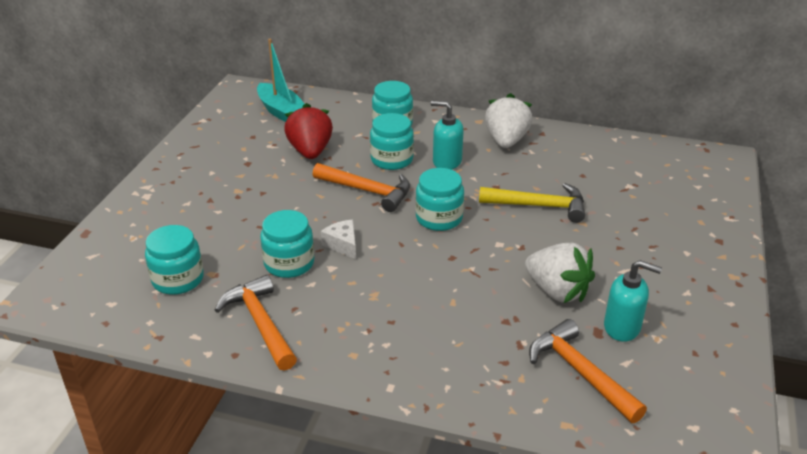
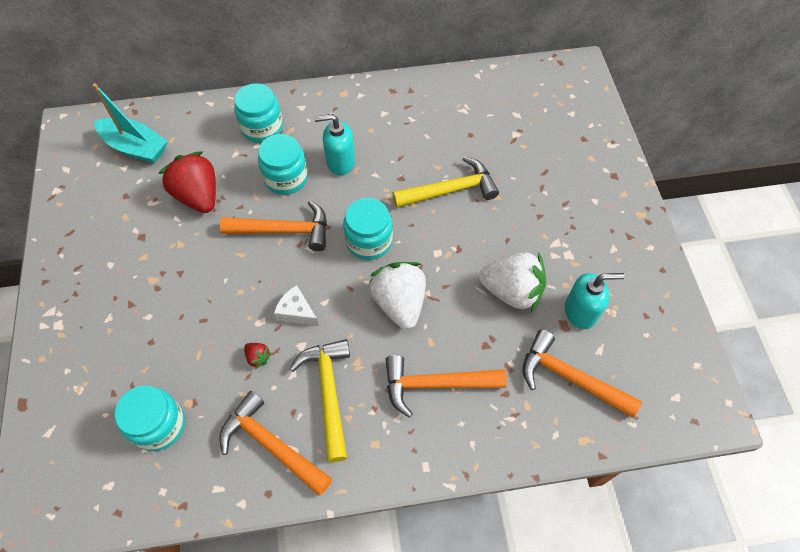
camera: 25 degrees left, 25 degrees up
turquoise jar [260,210,314,278] -> red strawberry [244,343,272,369]
white strawberry [485,93,532,148] -> white strawberry moved to [369,262,426,329]
none -> yellow hammer [290,339,350,462]
none -> orange hammer [385,355,507,417]

